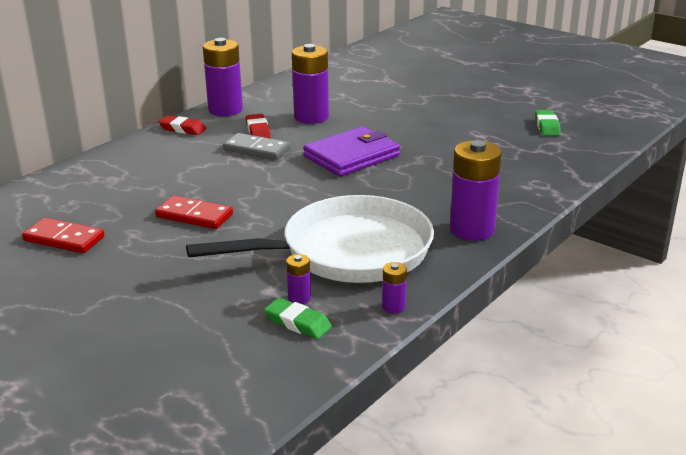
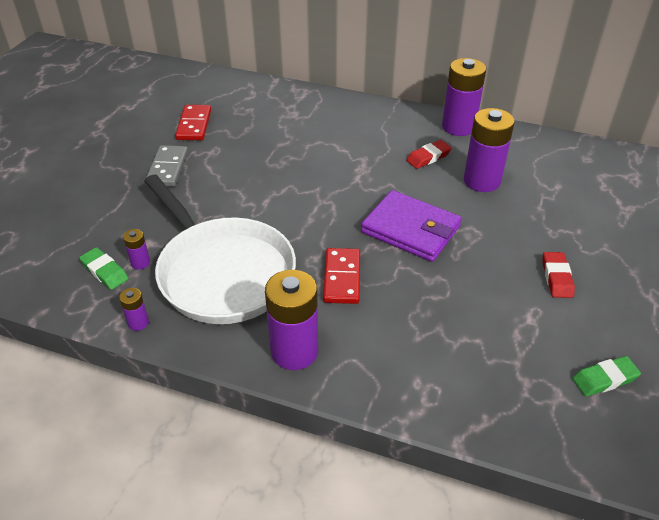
camera: 70 degrees right, 15 degrees up
red domino [155,196,233,229] -> red domino moved to [323,248,360,304]
red eraser [159,116,206,135] -> red eraser moved to [542,252,575,298]
grey domino [223,133,290,160] -> grey domino moved to [146,145,188,187]
green eraser [264,298,332,339] -> green eraser turned 60 degrees counterclockwise [79,247,129,290]

